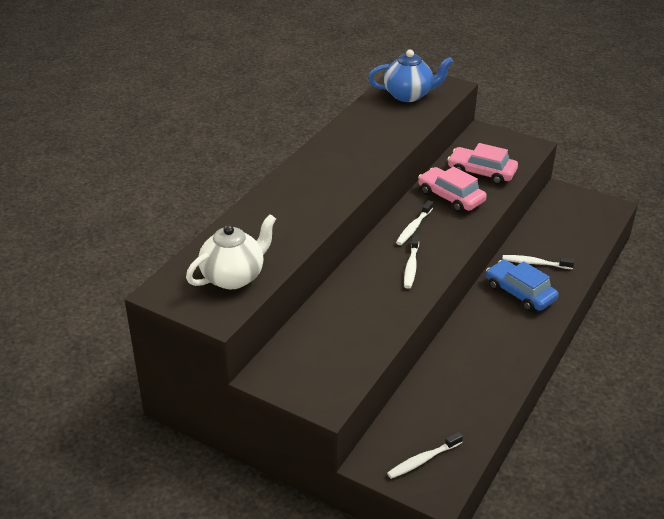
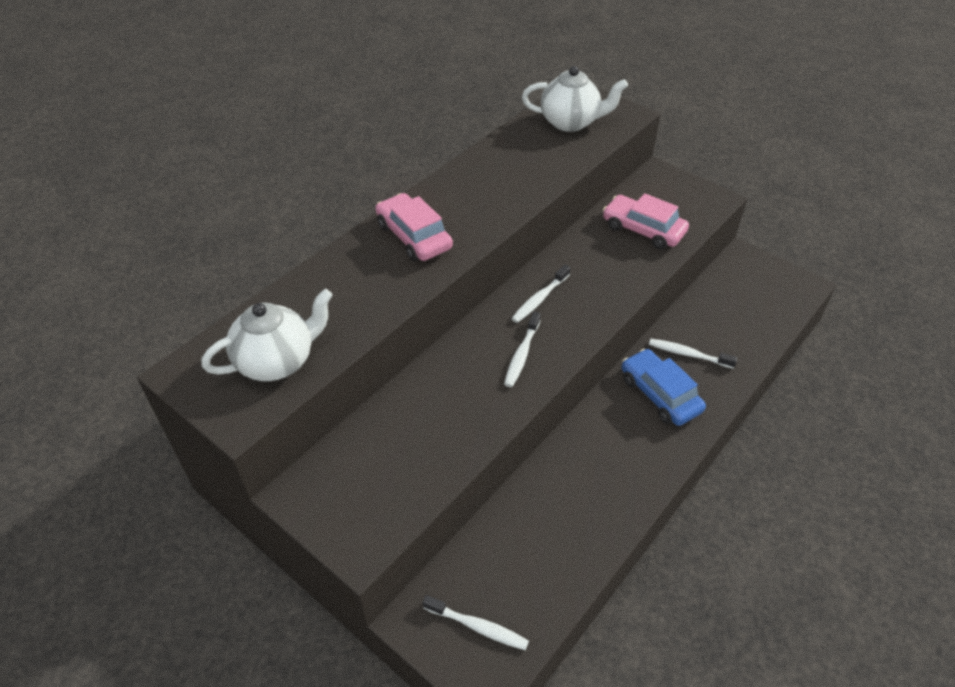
camera: 10 degrees right, 10 degrees up
blue teapot [368,50,453,102] -> white teapot [522,66,628,132]
white toothbrush [387,432,463,479] -> white toothbrush turned 135 degrees counterclockwise [422,595,529,650]
pink car [418,167,487,212] -> pink car moved to [375,193,453,261]

